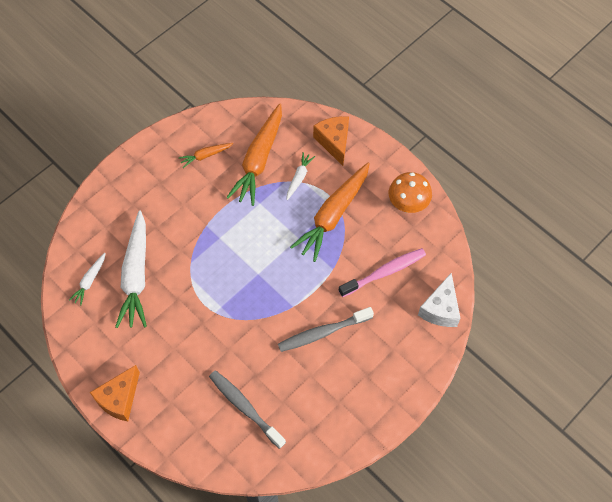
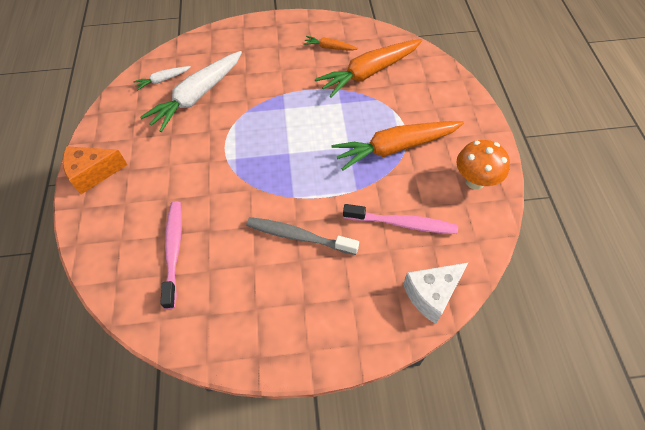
camera: 40 degrees right, 5 degrees down
grey toothbrush [209,370,286,449] -> pink toothbrush [160,201,182,309]
white carrot [287,152,315,200] -> none
orange cheese [313,116,349,166] -> none

